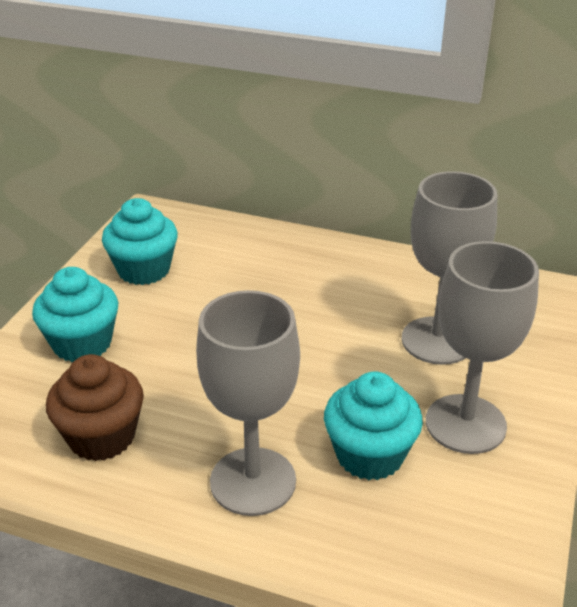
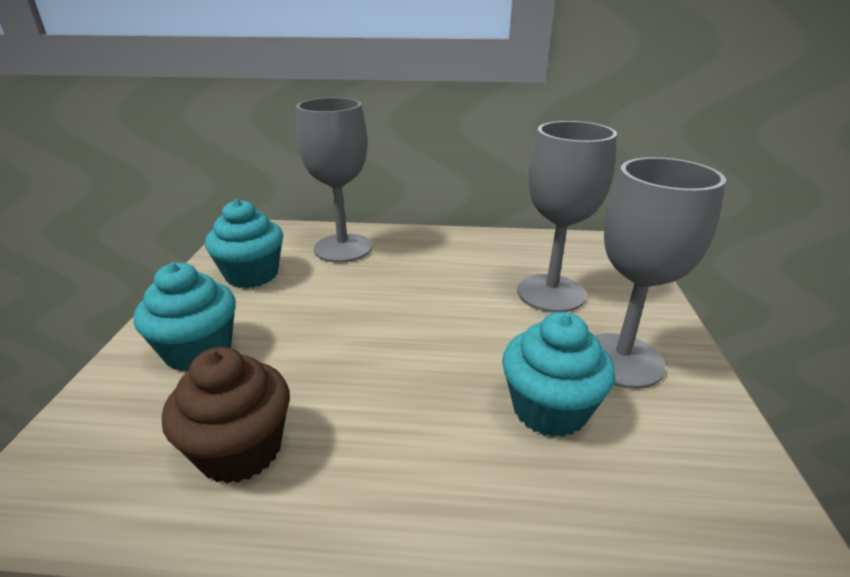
camera: 15 degrees left, 5 degrees down
grey goblet [196,290,300,516] -> grey goblet moved to [296,98,372,263]

